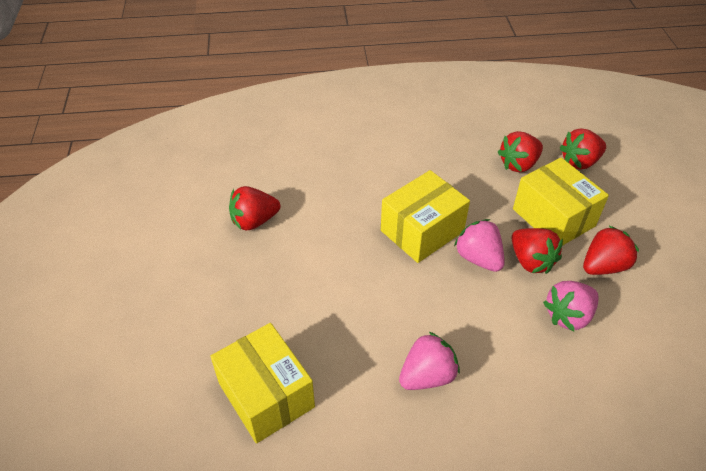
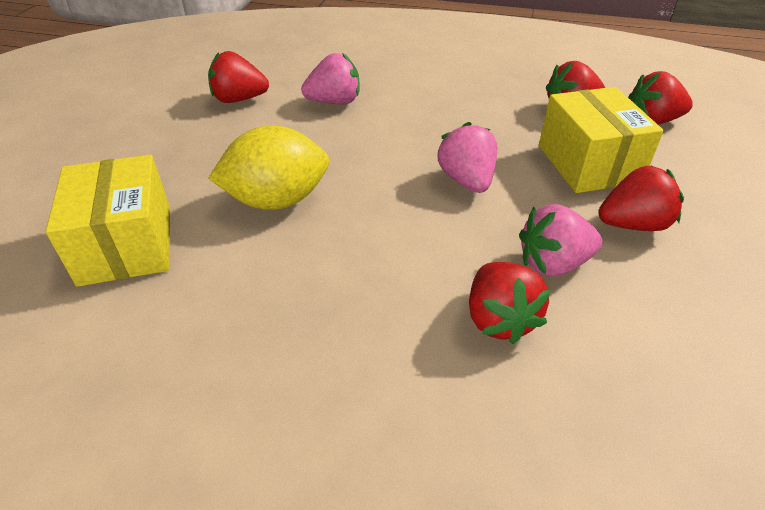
camera: 20 degrees right, 5 degrees down
yellow box [381,170,470,263] -> none
pink strawberry [399,331,460,390] -> pink strawberry moved to [301,53,360,104]
red strawberry [511,228,563,274] -> red strawberry moved to [469,262,551,344]
none -> yellow lemon [208,125,329,210]

